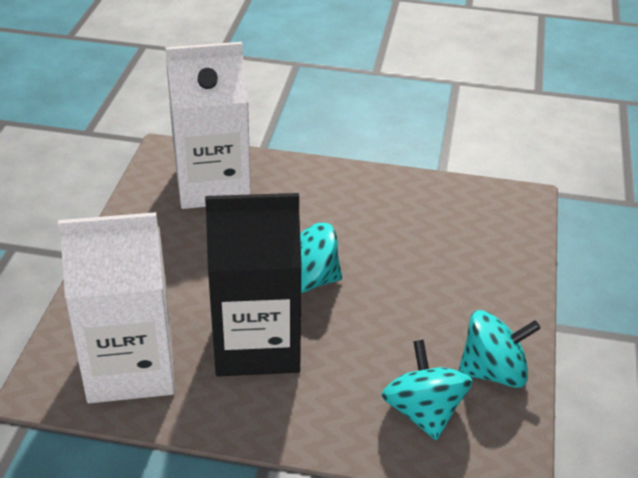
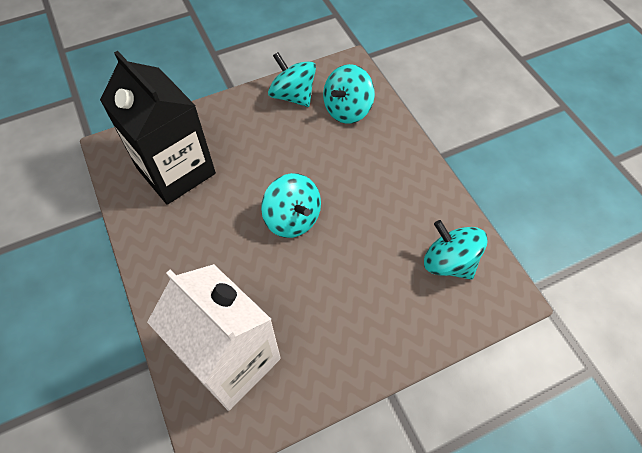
camera: 125 degrees left, 20 degrees up
white carton [58,212,175,403] -> turquoise spinning top [424,220,488,280]
black carton [205,193,302,376] -> black carton moved to [100,51,216,205]

